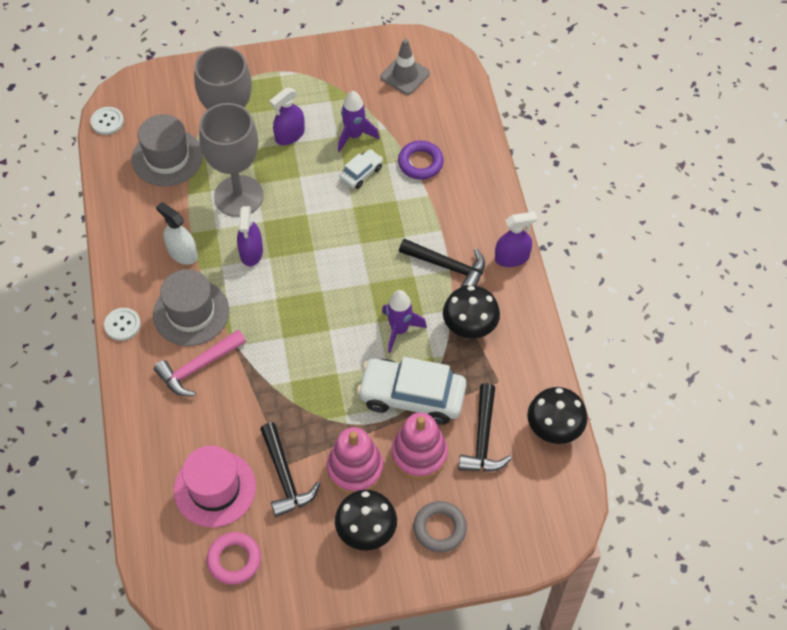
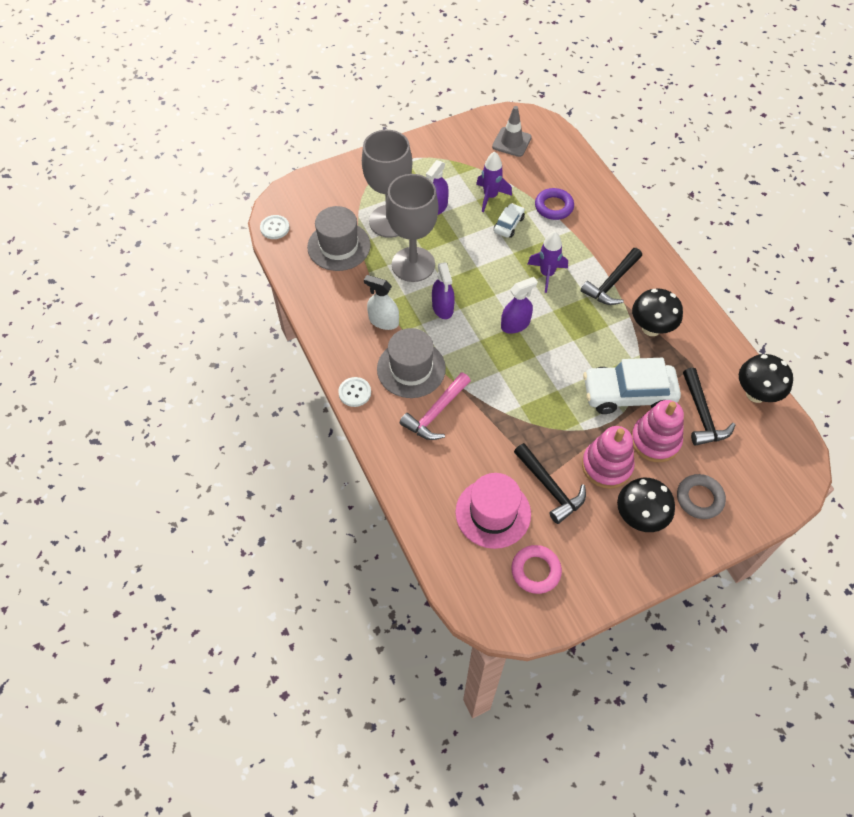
camera: 15 degrees left, 0 degrees up
purple rocket [382,290,427,353] -> purple rocket moved to [528,231,568,293]
black hammer [399,239,485,287] -> black hammer turned 120 degrees clockwise [581,248,642,305]
purple spray bottle [495,212,537,267] -> purple spray bottle moved to [501,277,538,334]

